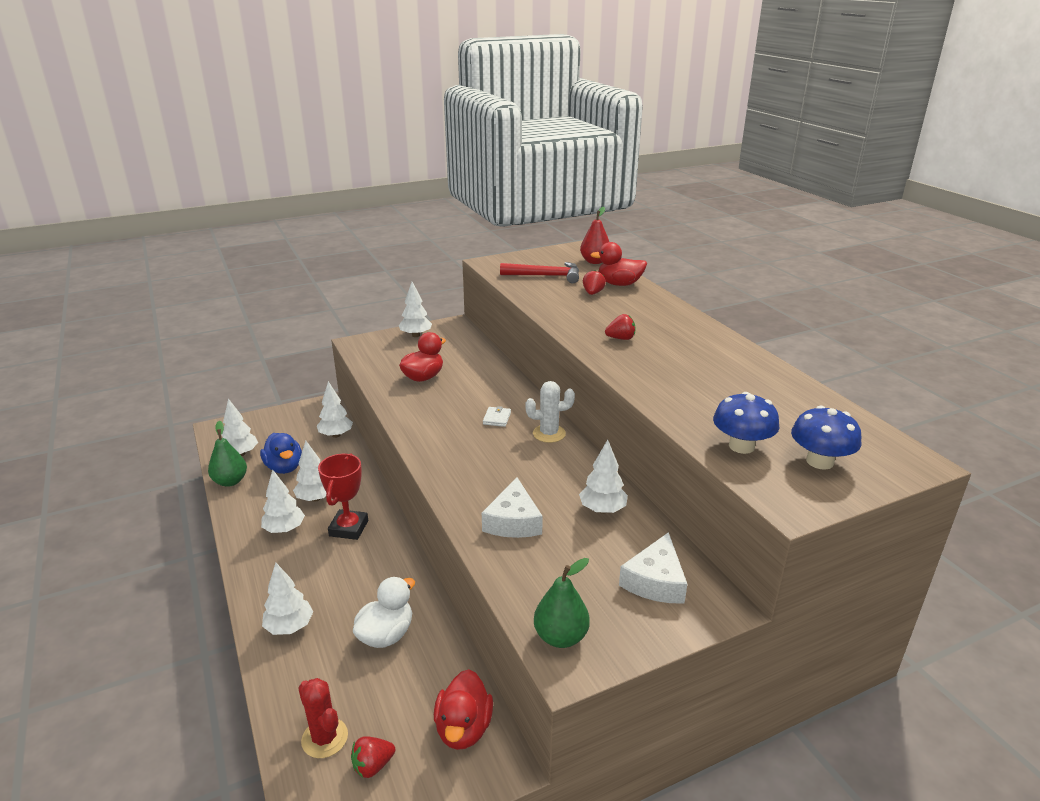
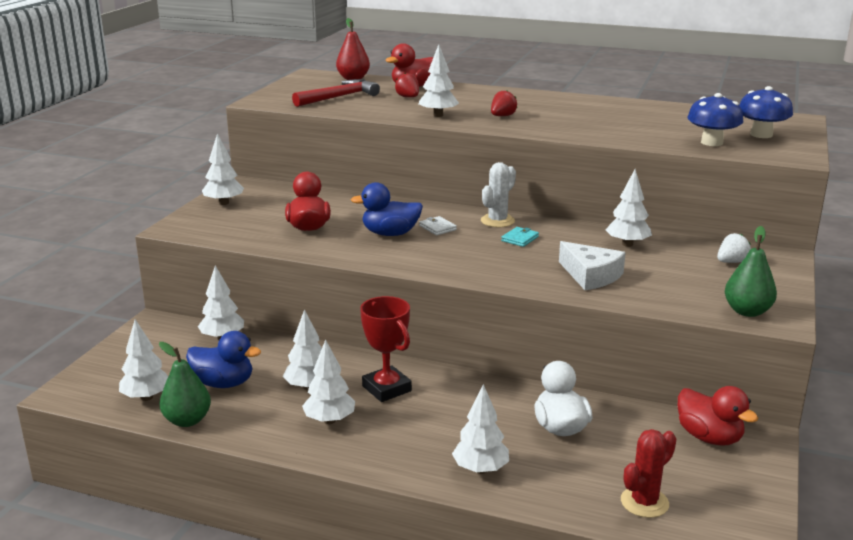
camera: 45 degrees left, 5 degrees down
red cactus [298,678,348,758] -> red cactus turned 45 degrees counterclockwise [621,429,676,518]
red strawberry [351,736,395,778] -> none
white cheese [619,532,687,603] -> white strawberry [717,233,751,263]
none -> blue duck [351,182,423,236]
none -> white tree [419,44,459,117]
none -> turquoise wallet [501,227,539,247]

